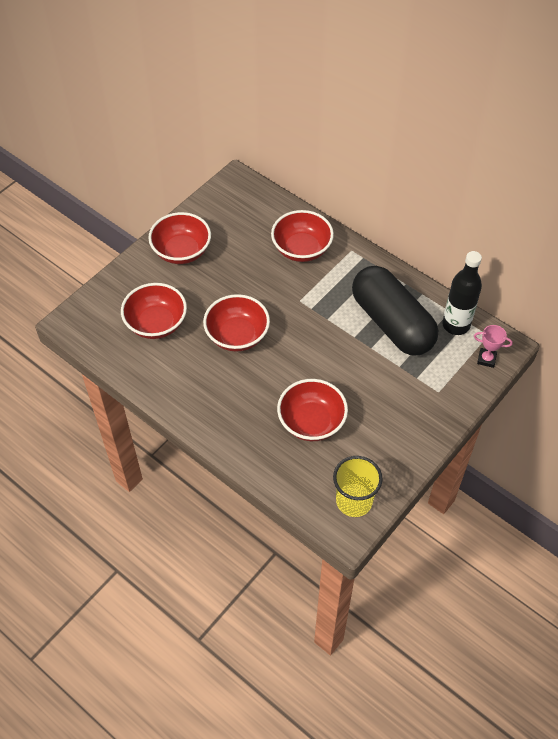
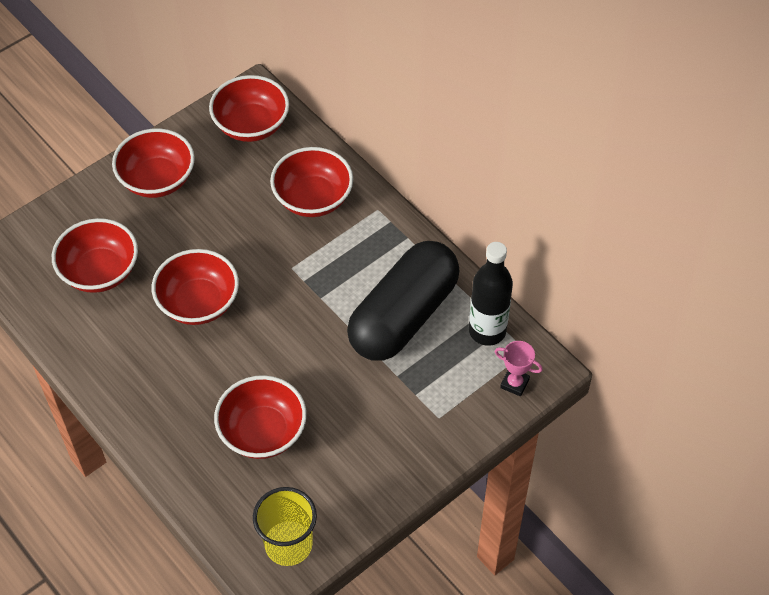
camera: 10 degrees right, 0 degrees up
black capsule [352,266,438,355] -> black capsule turned 60 degrees clockwise [347,241,460,361]
none -> red bowl [209,75,289,142]

